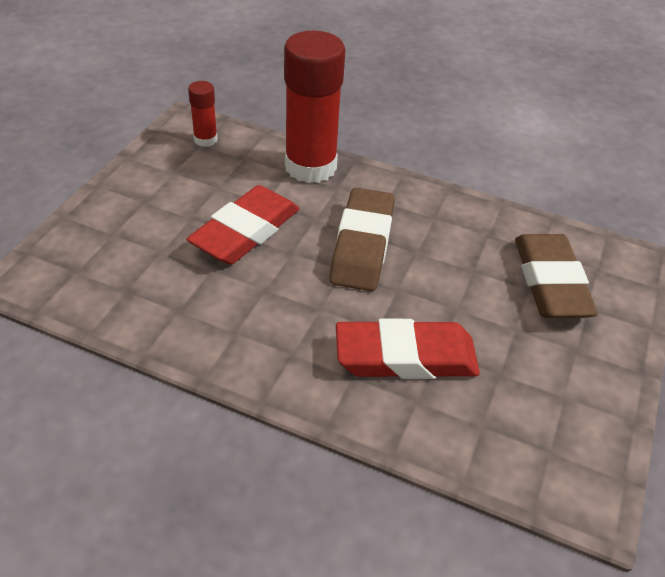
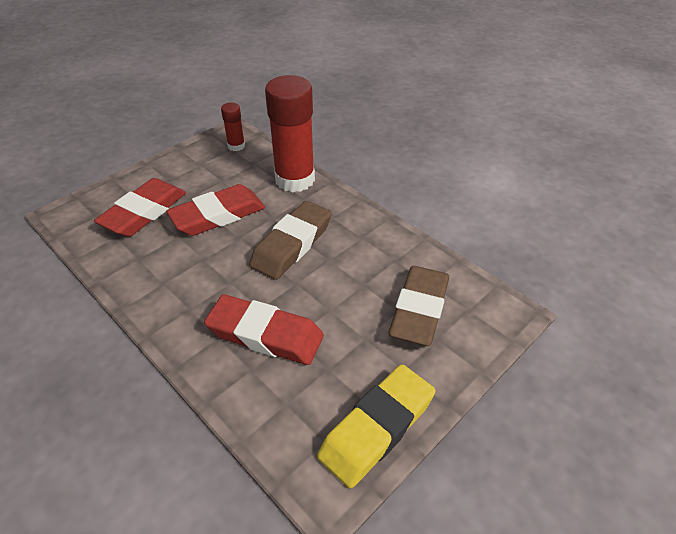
camera: 25 degrees right, 0 degrees up
none -> red eraser [94,178,186,237]
none -> yellow eraser [317,364,436,488]

